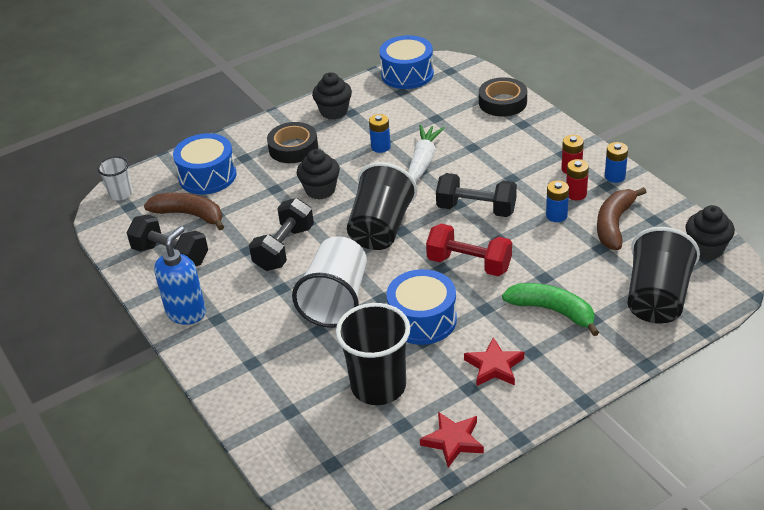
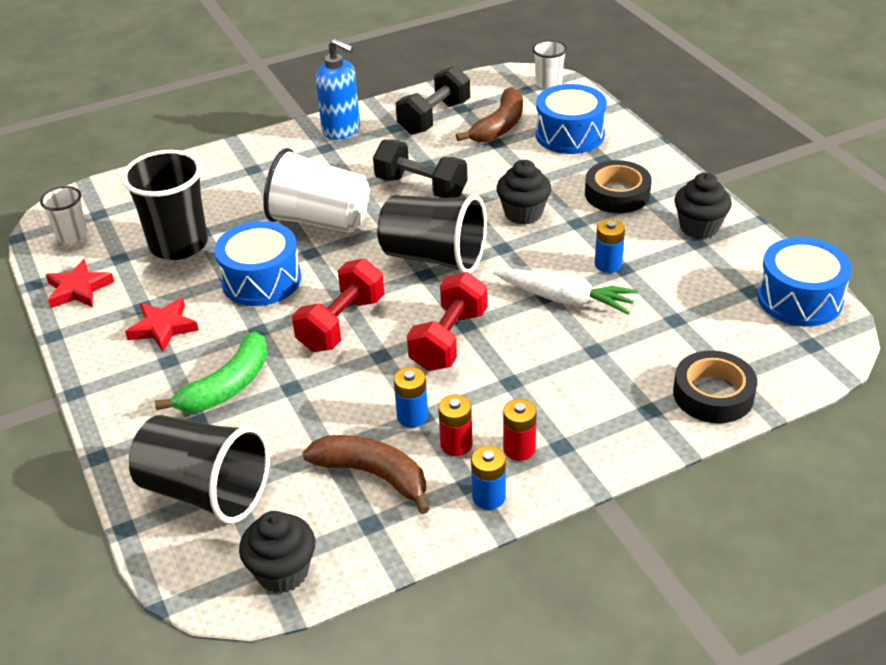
camera: 95 degrees right, 0 degrees up
black dumbbell [436,173,517,217] -> red dumbbell [407,272,488,371]
none -> white cup [40,186,87,243]

